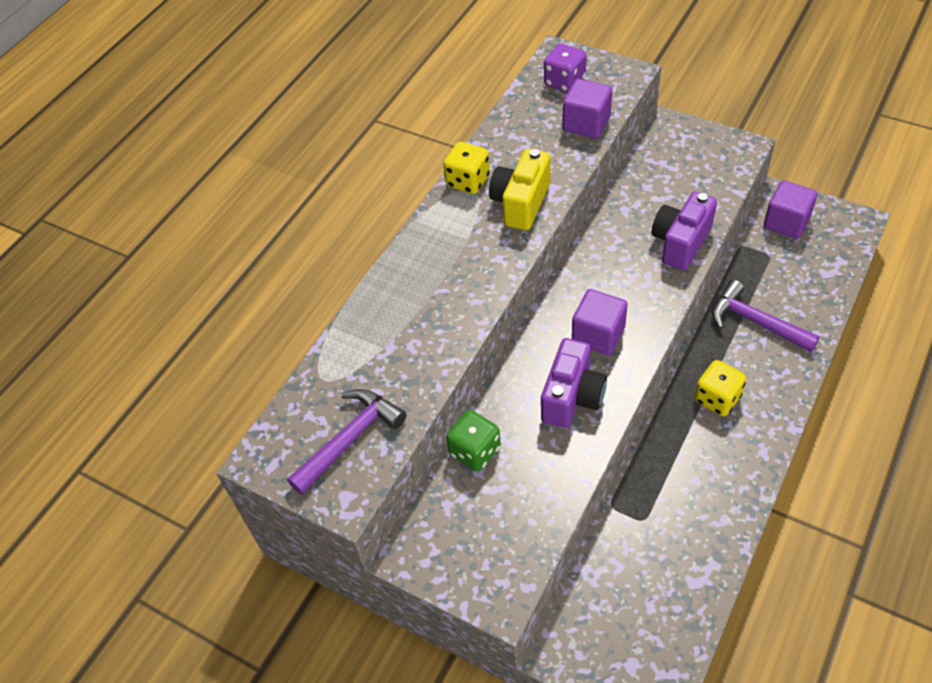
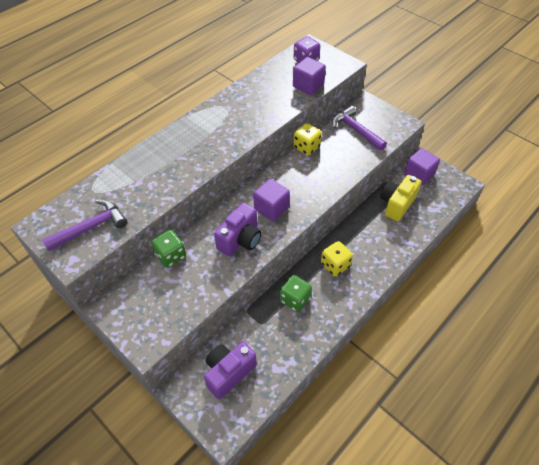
camera: 10 degrees right, 0 degrees up
yellow dice [443,142,490,194] -> yellow dice moved to [293,123,322,155]
yellow camera [489,149,550,230] -> yellow camera moved to [380,175,421,221]
purple camera [652,192,717,270] -> purple camera moved to [204,342,257,399]
purple hammer [712,280,820,352] -> purple hammer moved to [332,105,387,151]
none -> green dice [280,275,312,312]

